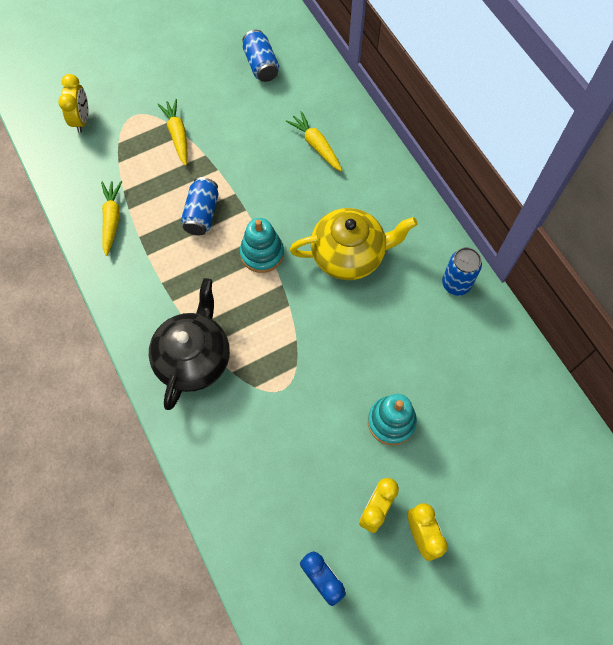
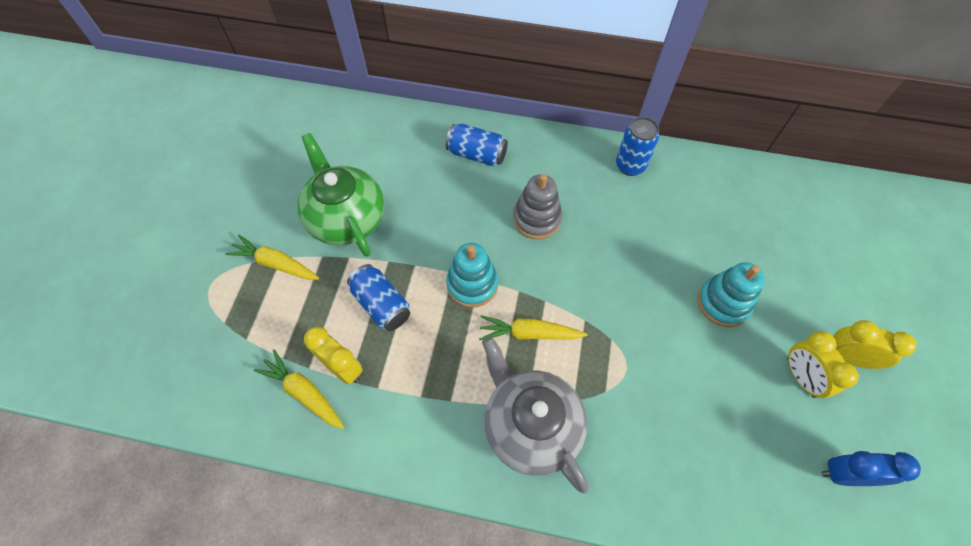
camera: 50 degrees left, 5 degrees down
yellow clock [58,74,88,133] -> yellow clock moved to [304,327,363,385]
black teapot [149,278,230,410] -> grey teapot [482,337,589,493]
blue can [242,30,279,82] -> blue can moved to [446,124,508,166]
yellow carrot [286,111,342,171] -> yellow carrot moved to [479,315,588,341]
yellow teapot [290,208,418,280] -> grey stacking toy [513,174,562,239]
none -> green teapot [298,133,384,257]

